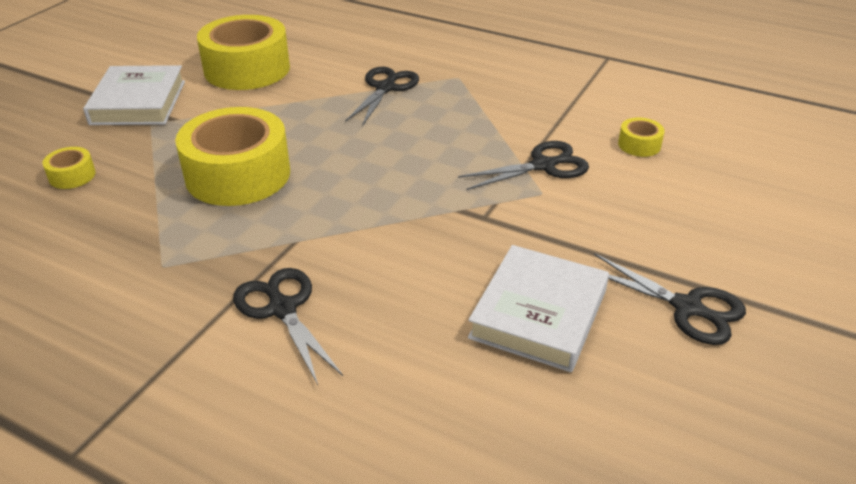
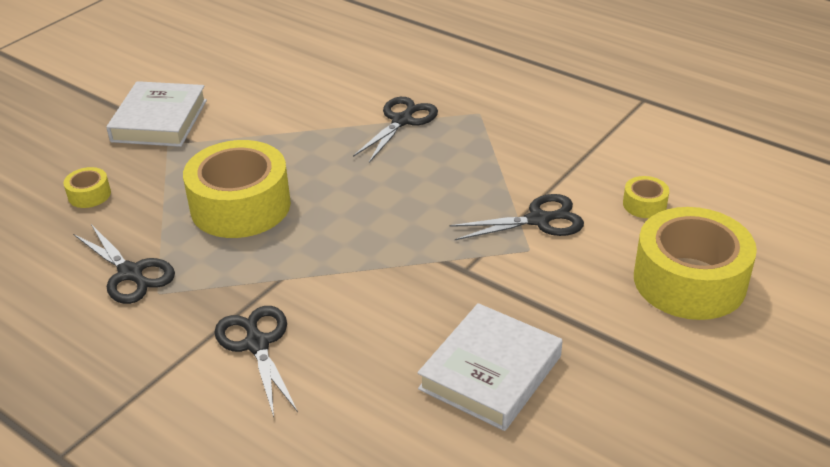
camera: 10 degrees right, 0 degrees up
yellow tape [197,15,290,90] -> yellow tape moved to [634,207,757,320]
black scissors [594,253,746,345] -> black scissors moved to [73,224,175,304]

